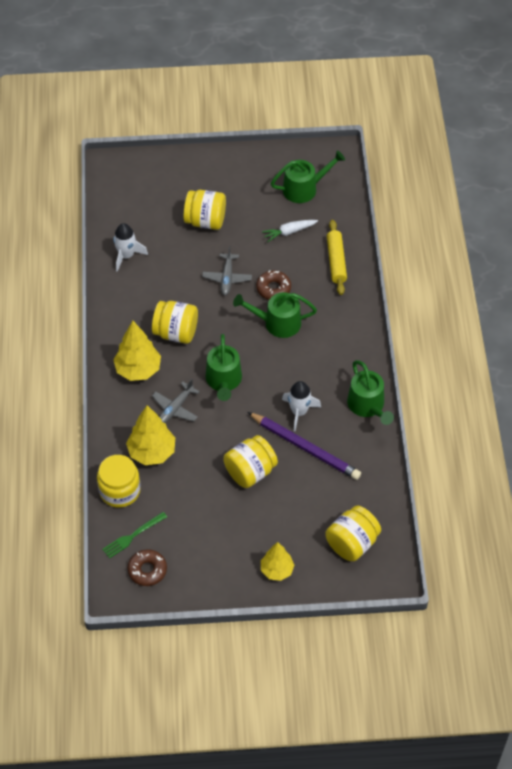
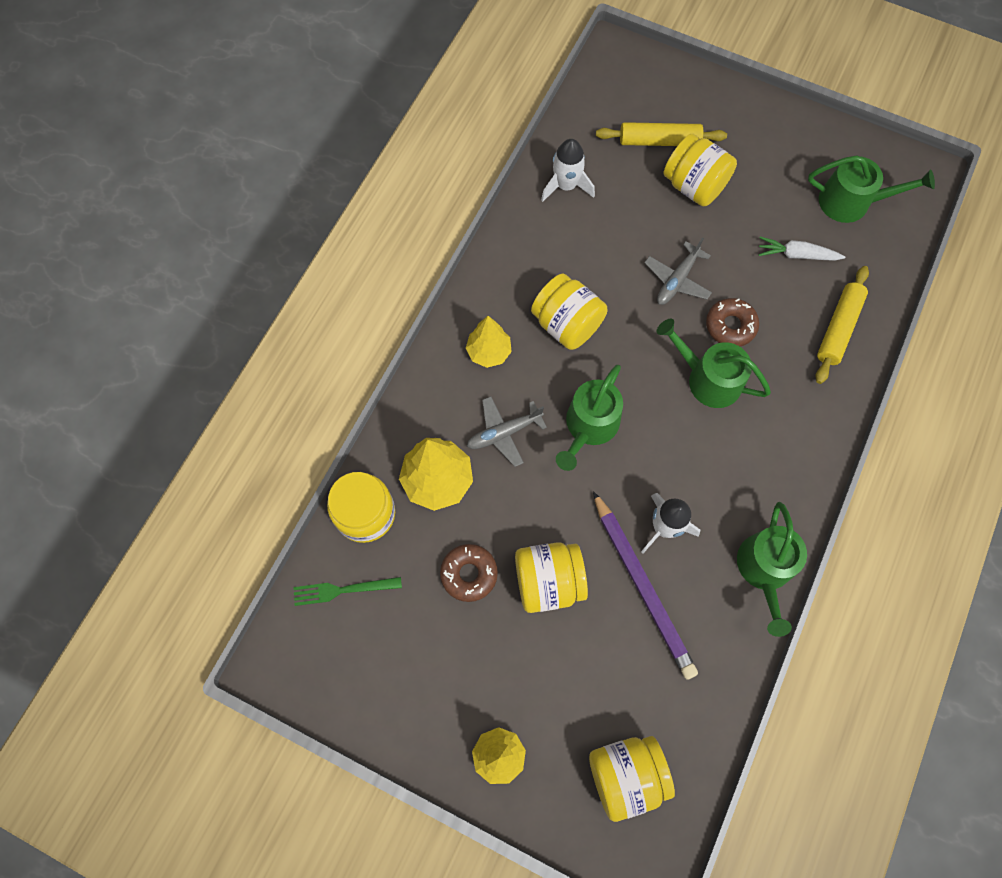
camera: 30 degrees right, 15 degrees up
yellow tree [113,321,161,381] -> yellow tree [466,316,512,368], size x0.66
brown donut [127,549,167,586] -> brown donut moved to [440,544,498,602]
none -> yellow rolling pin [596,122,727,146]

